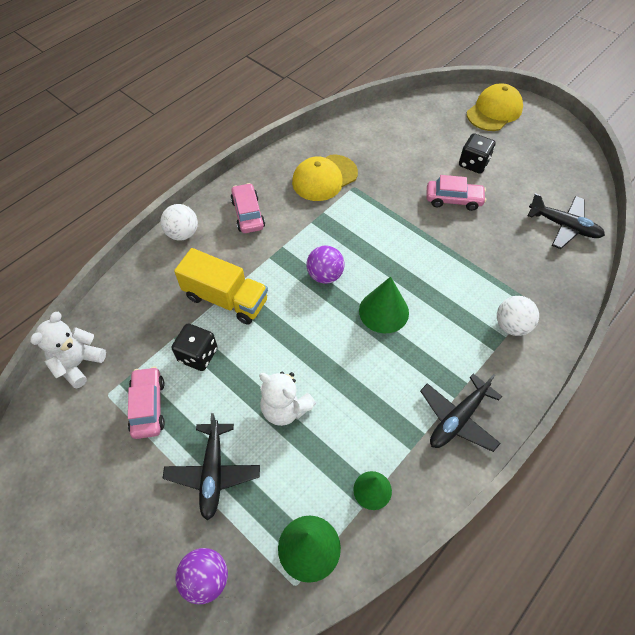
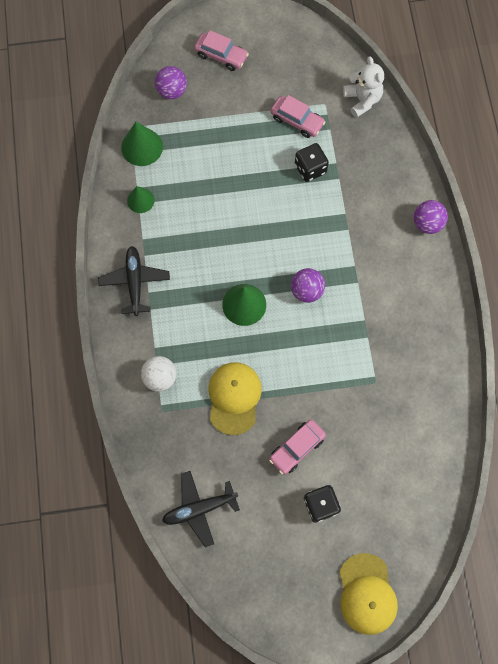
camera: 130 degrees right, 15 degrees up
white ball [160,204,198,241] -> purple ball [414,200,448,234]
black plane [163,413,260,521] -> none
yellow truck [174,248,268,325] -> none
pink car [230,183,265,233] -> pink car moved to [194,30,249,71]
white teddy bear [259,371,316,426] -> none
yellow cap [292,155,358,201] -> yellow cap moved to [208,362,262,435]

